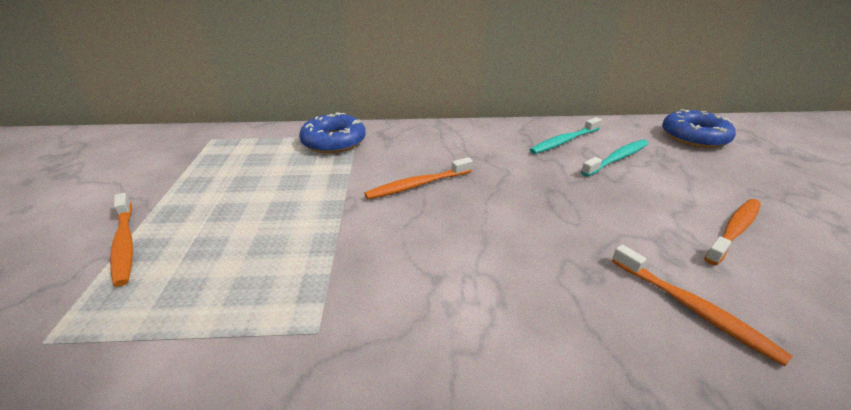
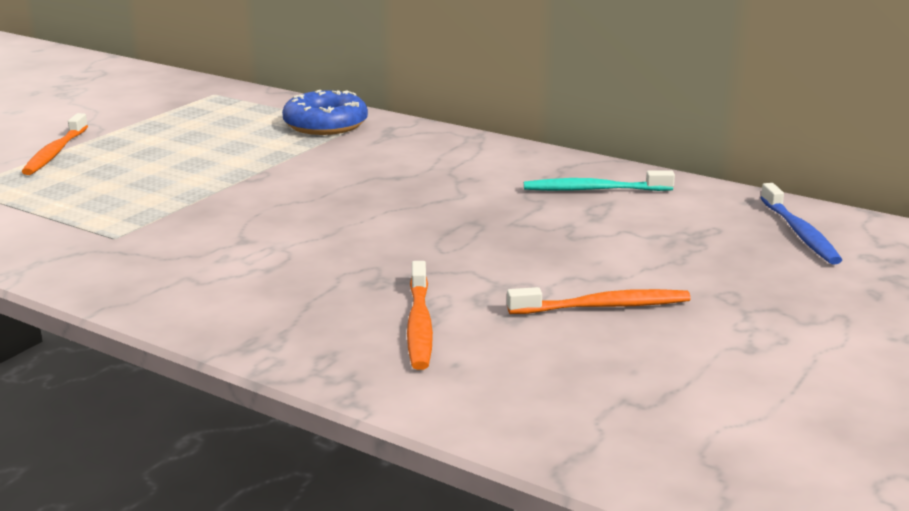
camera: 35 degrees right, 10 degrees down
orange toothbrush [364,157,473,199] -> none
turquoise toothbrush [581,140,649,177] -> none
blue donut [662,109,736,148] -> blue toothbrush [760,183,842,264]

